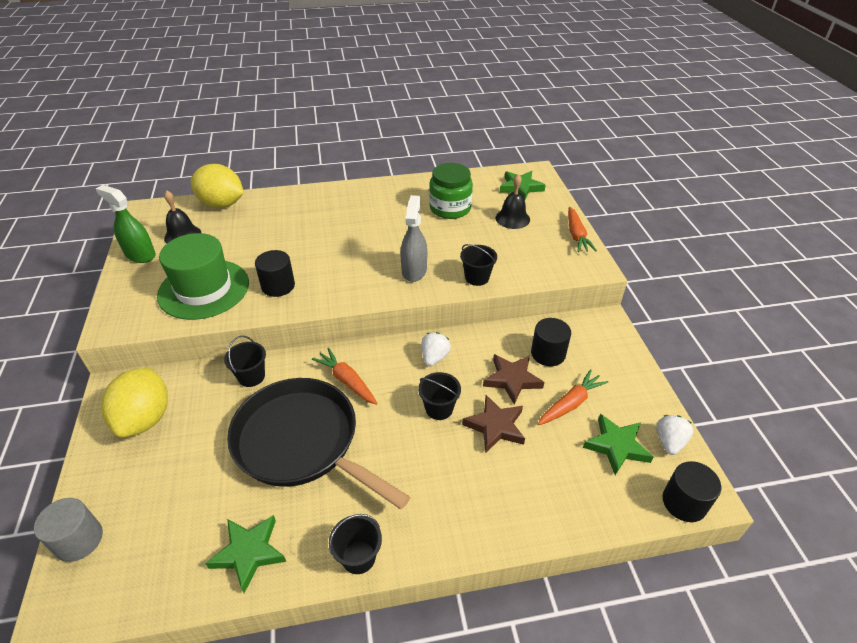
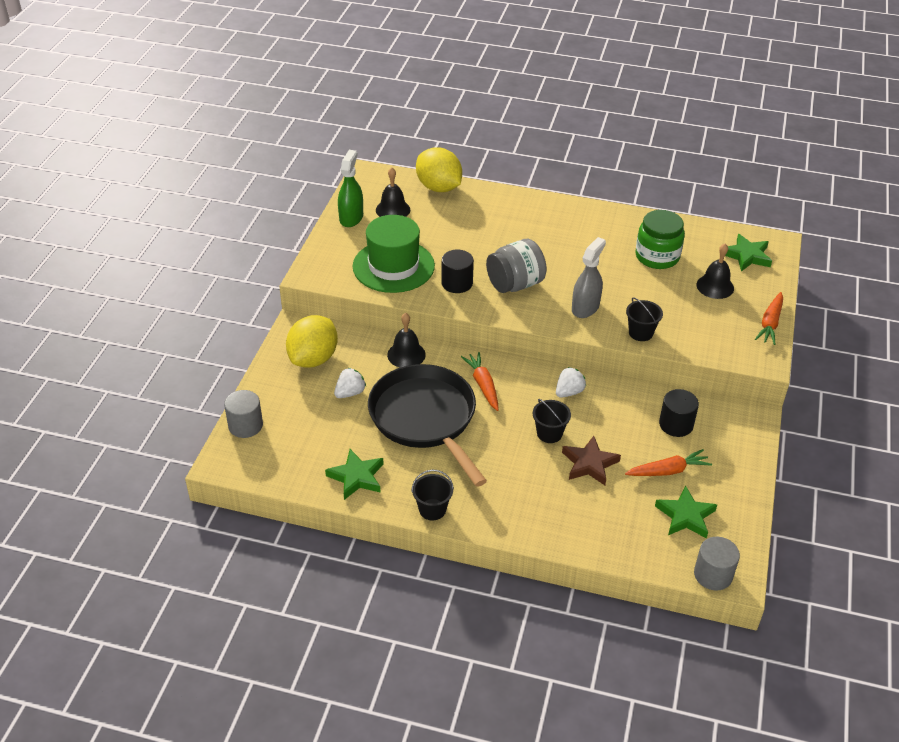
camera: 25 degrees right, 0 degrees up
green spray bottle [96,185,156,263] -> green spray bottle turned 45 degrees clockwise [338,150,363,227]
black bucket [224,336,266,387] -> black bell [387,313,426,367]
brown star [483,354,544,405] -> none
white strawberry [656,415,694,455] -> white strawberry moved to [334,368,366,398]
black cylinder [662,461,721,522] -> grey cylinder [694,537,740,591]
none -> grey jar [486,239,547,293]

